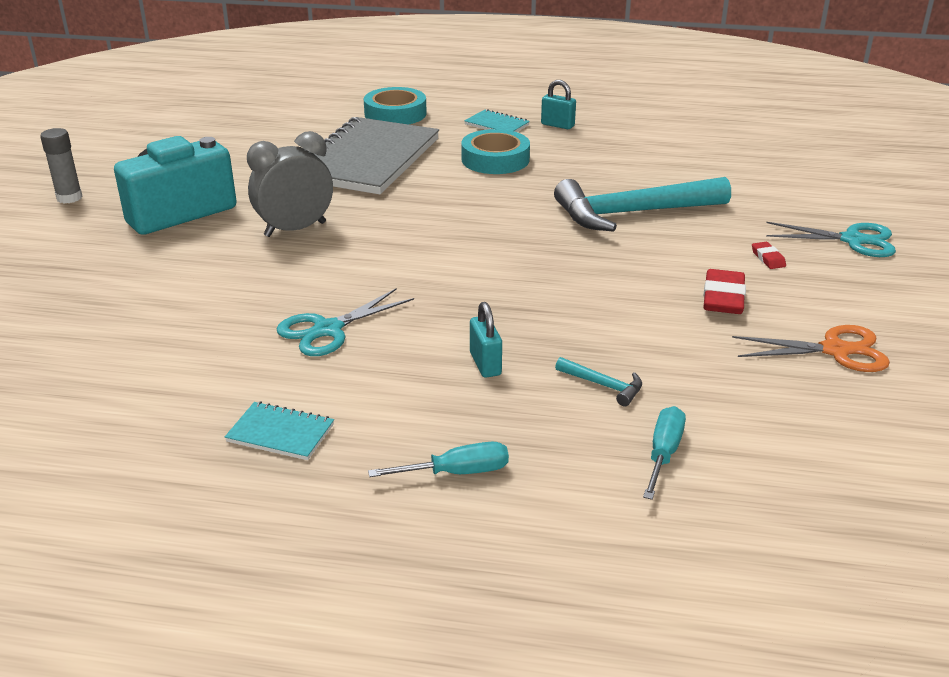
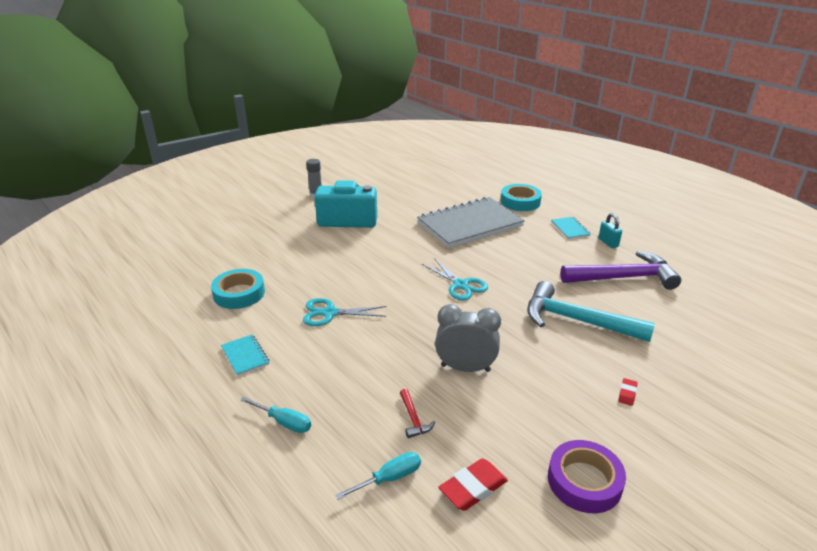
camera: 40 degrees right, 0 degrees up
grey clock [247,131,333,237] -> grey clock moved to [435,304,501,372]
turquoise tape [461,129,530,174] -> turquoise tape moved to [211,269,265,309]
turquoise padlock [470,302,502,378] -> none
turquoise hammer [555,357,642,406] -> red hammer [400,389,435,438]
red eraser [703,269,746,314] -> red eraser moved to [438,458,508,511]
orange scissors [732,325,890,372] -> purple tape [548,440,626,513]
turquoise scissors [766,222,896,257] -> turquoise scissors moved to [422,258,488,301]
none -> purple hammer [561,251,681,290]

